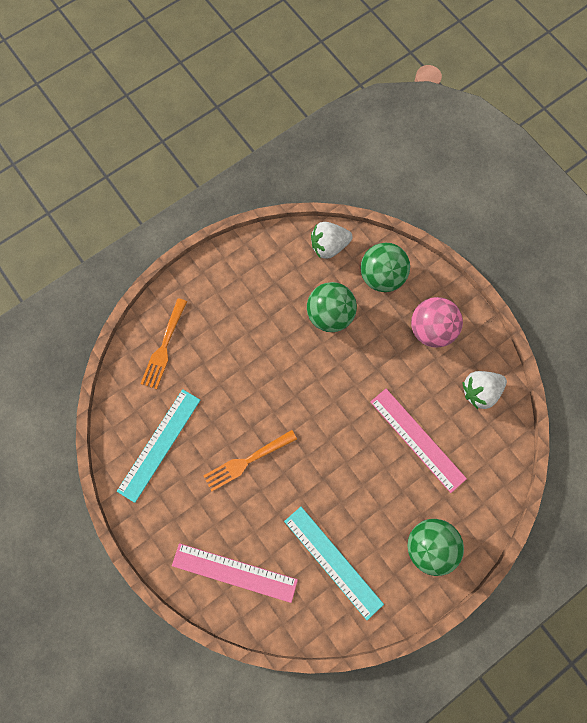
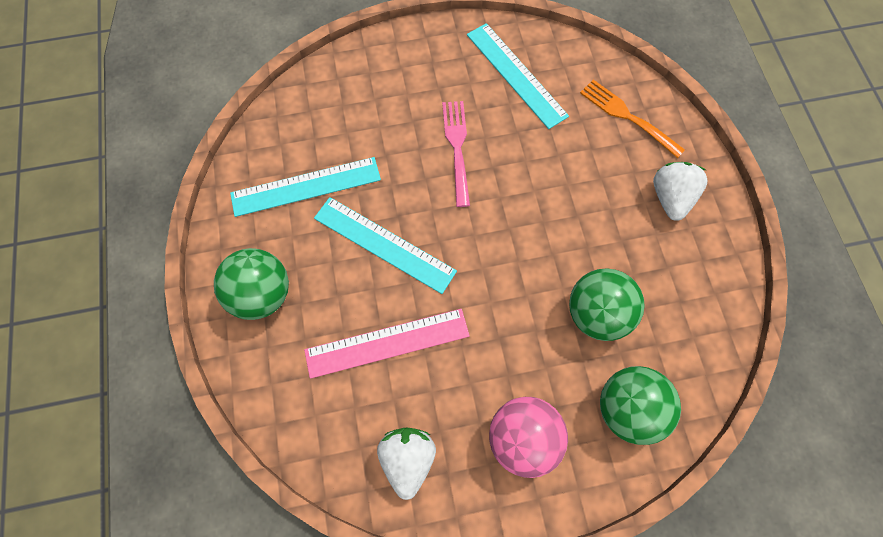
camera: 115 degrees right, 5 degrees down
pink ruler [172,543,298,603] -> none
orange fork [203,430,297,491] -> pink fork [442,101,470,207]
white strawberry [311,222,353,259] -> white strawberry moved to [653,162,708,221]
none -> turquoise ruler [314,197,457,294]

